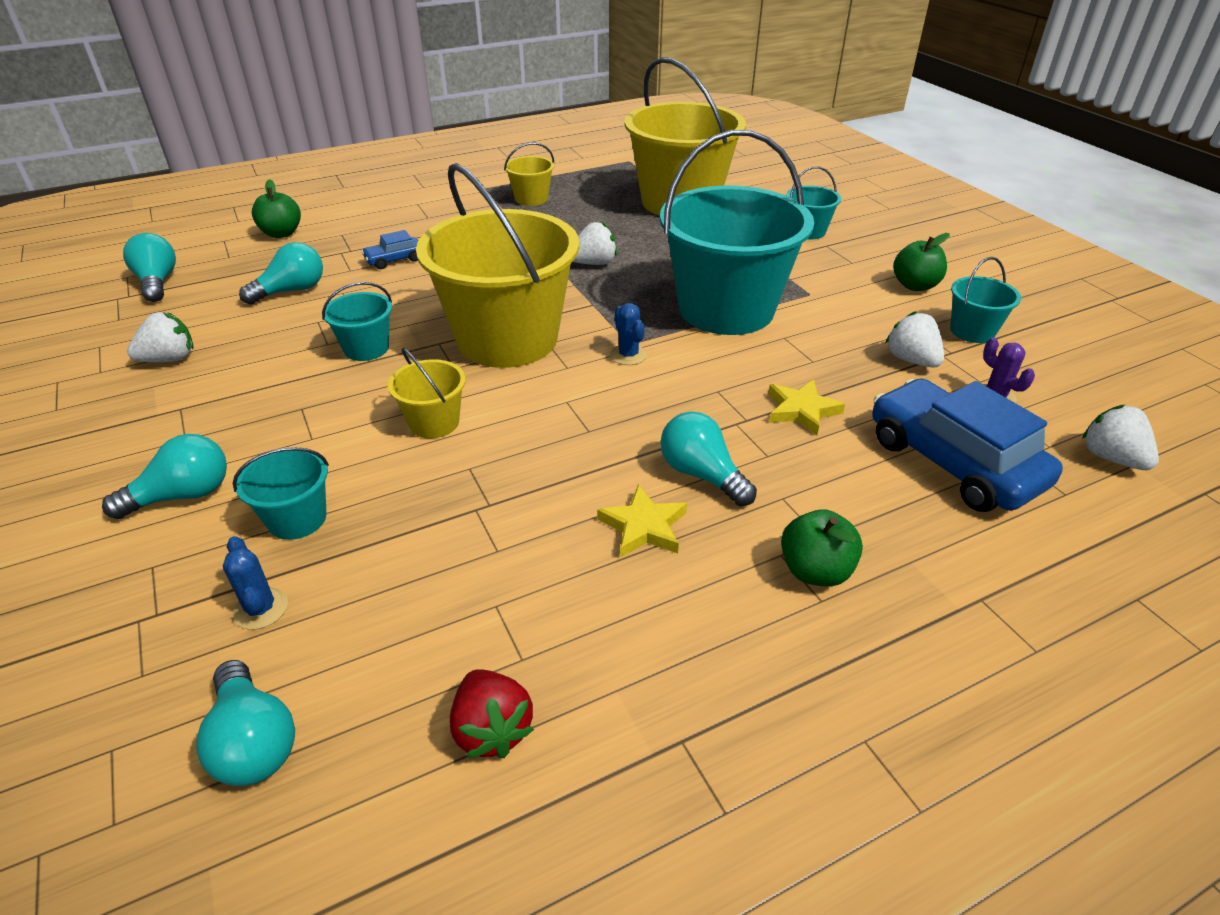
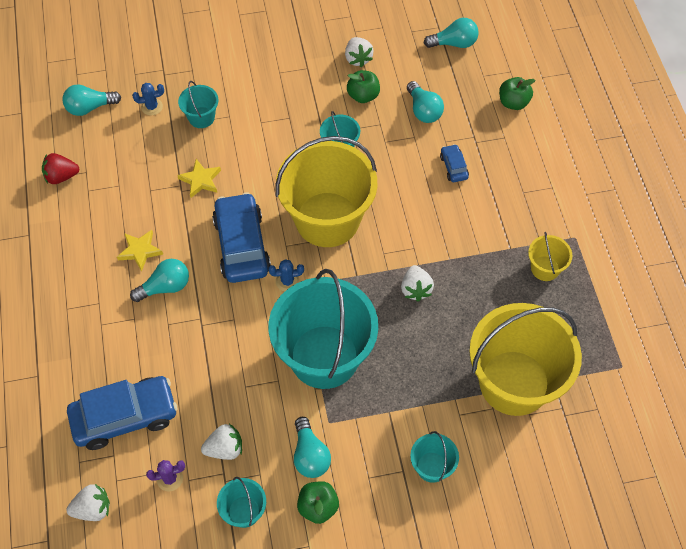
camera: 105 degrees right, 20 degrees up
turquoise light bulb [102,434,227,519] -> turquoise light bulb moved to [294,417,331,478]
yellow bucket [388,348,466,438] -> none
yellow star [768,379,845,436] -> yellow star moved to [177,159,221,198]
green apple [781,509,863,586] -> green apple moved to [347,70,380,103]
none -> blue car [212,192,271,283]

